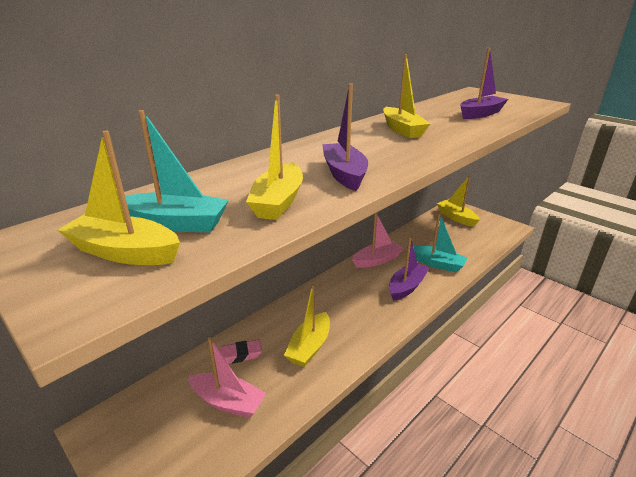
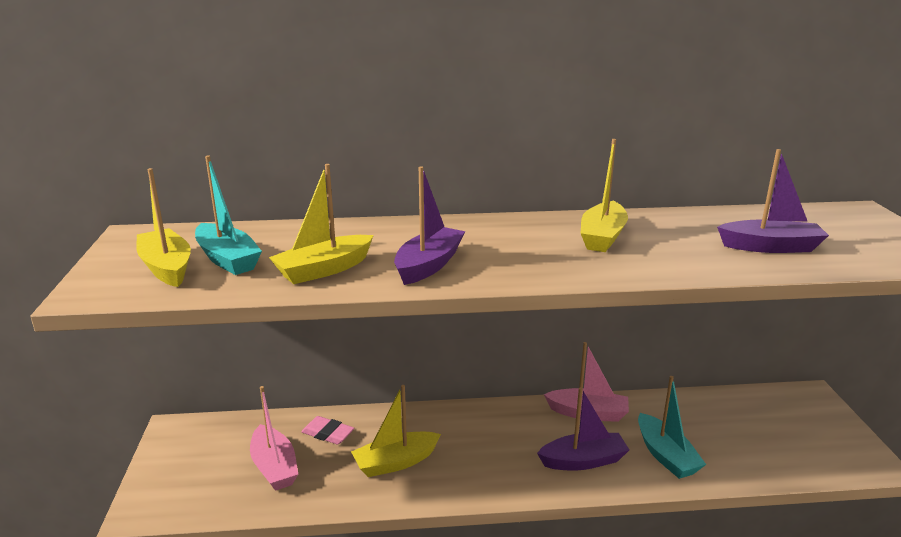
camera: 40 degrees right, 5 degrees down
yellow boat [437,176,480,227] -> none

